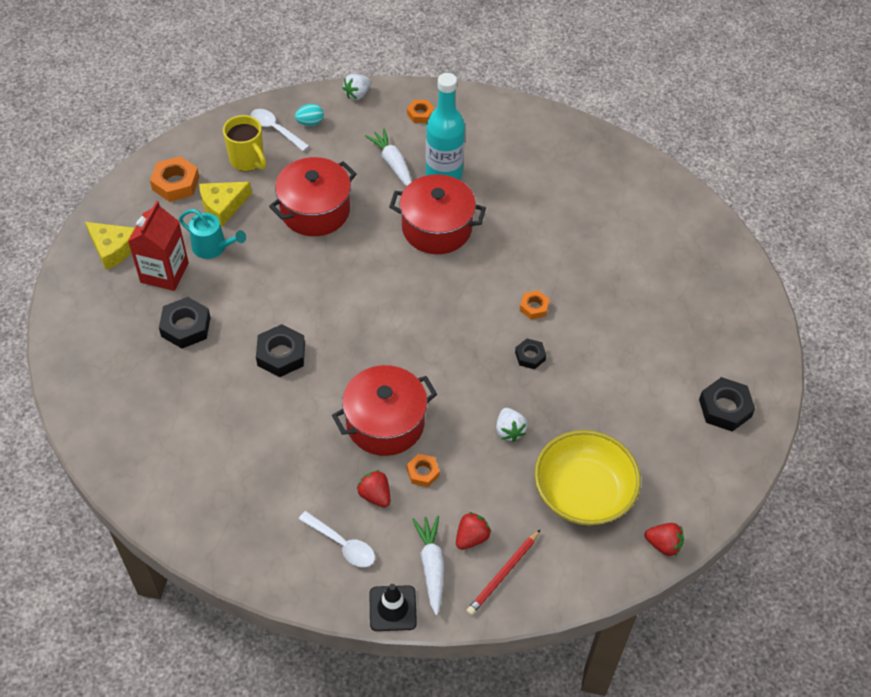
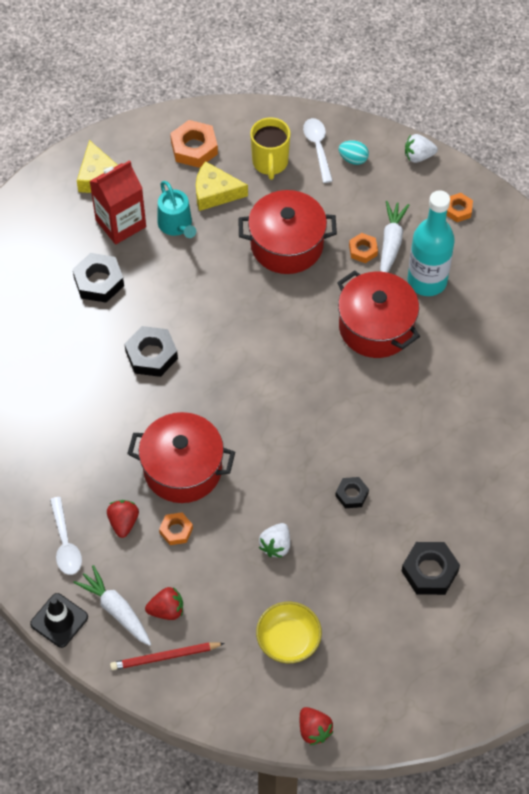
camera: 40 degrees right, 5 degrees up
white carrot [412,516,444,616] -> white carrot turned 75 degrees counterclockwise [73,565,151,646]
orange nut [520,290,550,319] -> orange nut moved to [349,233,378,263]
yellow bowl [534,430,641,525] -> yellow bowl [256,602,322,663], size x0.61
black nut [699,377,755,432] -> black nut moved to [401,542,460,595]

